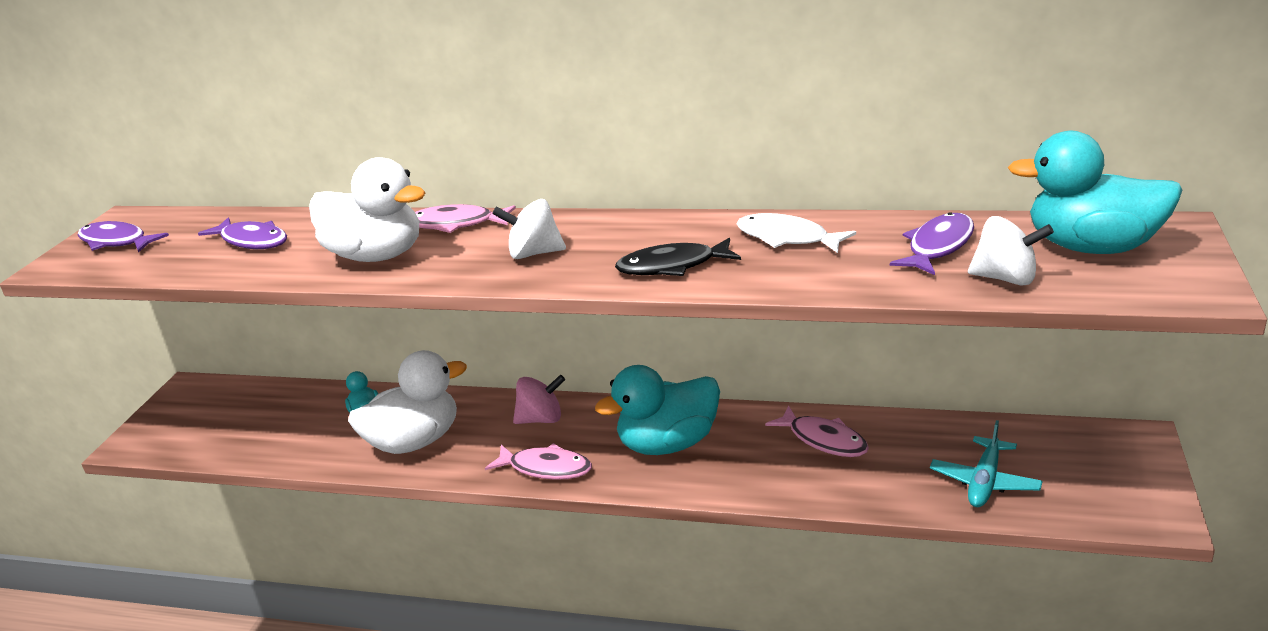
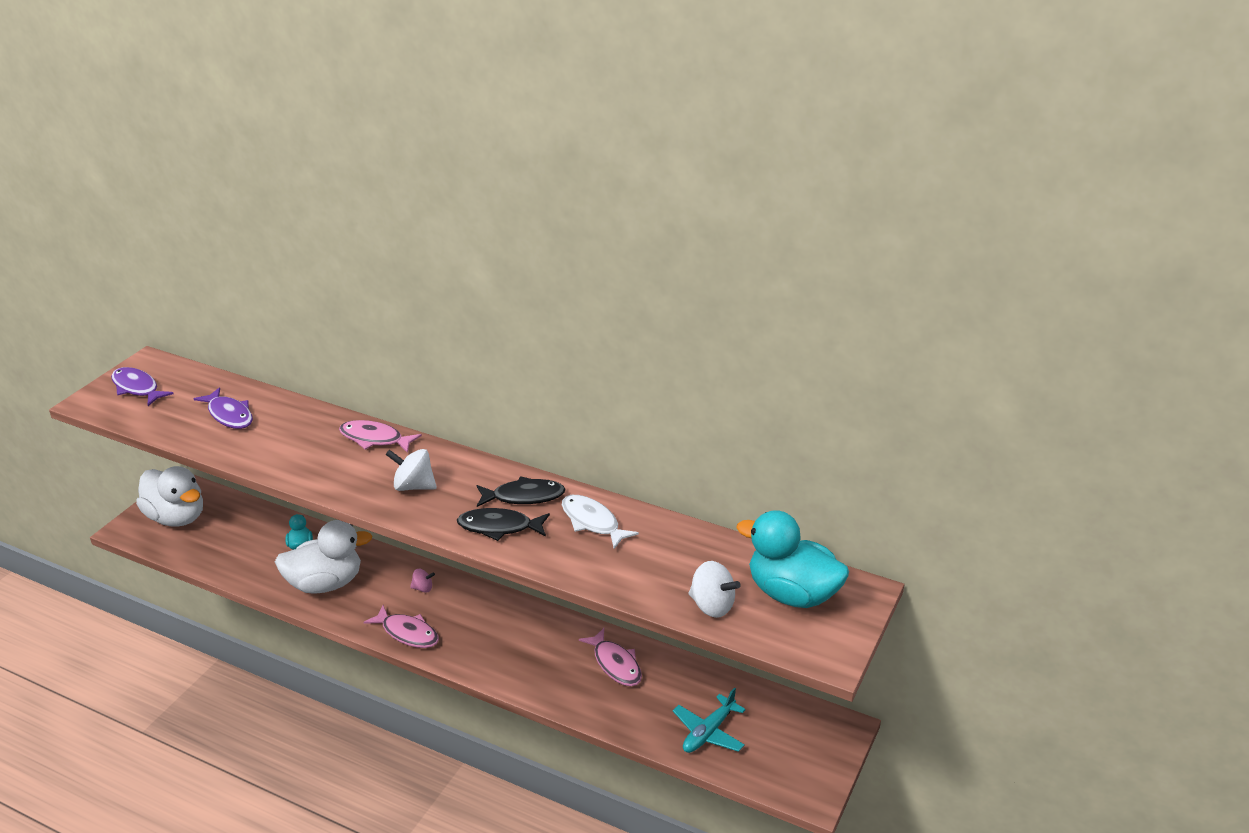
camera: 10 degrees right, 5 degrees up
white duck [309,157,426,262] -> white duck moved to [136,466,203,527]
pink spinning top [513,375,565,424] -> pink spinning top [410,569,435,593], size x0.58
turquoise duck [595,365,720,455] -> none
purple fish [890,212,974,275] -> none
none -> black fish [477,476,566,507]

